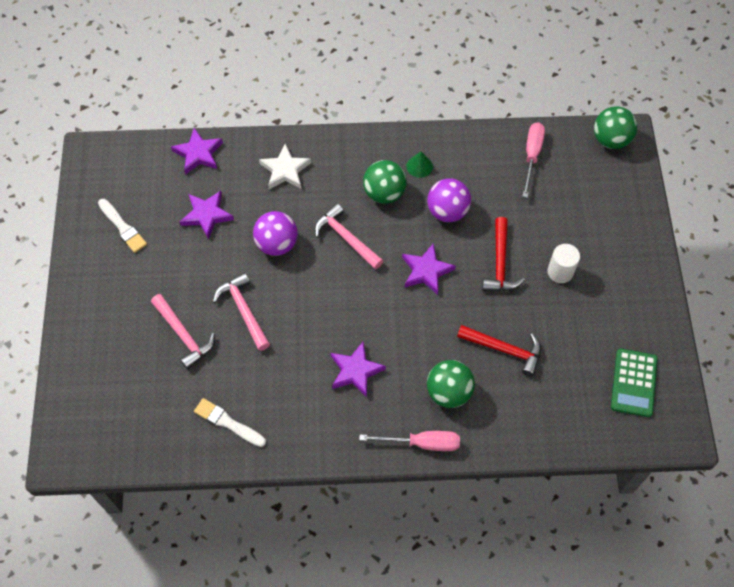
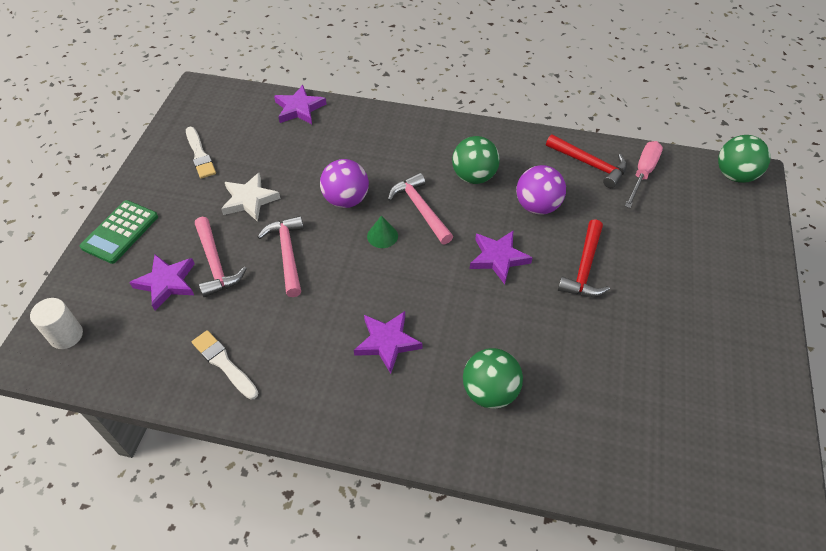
camera: 15 degrees right, 10 degrees down
purple star [180,191,234,239] -> purple star moved to [129,254,195,311]
white star [259,144,311,189] -> white star moved to [221,173,281,222]
pink screwdriver [359,431,460,451] -> none
green cone [407,152,433,178] -> green cone moved to [367,215,398,248]
red hammer [457,325,541,377] -> red hammer moved to [546,134,627,188]
white cylinder [547,244,580,283] -> white cylinder moved to [30,298,83,349]
green calculator [611,348,658,417] -> green calculator moved to [80,200,158,264]

